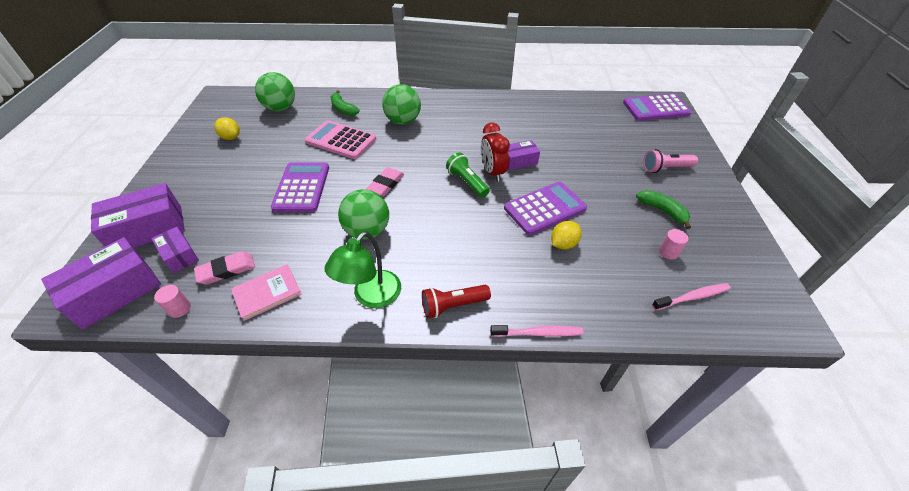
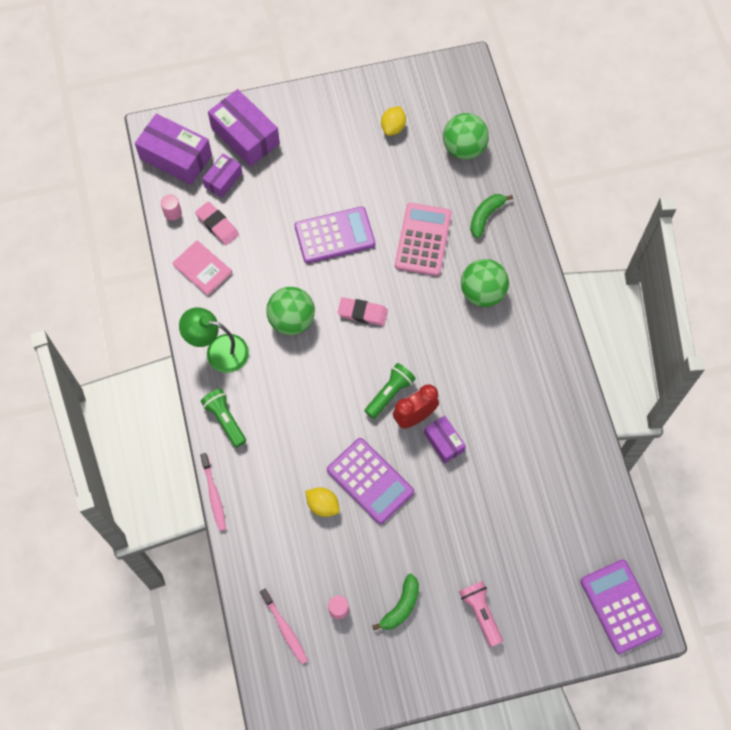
camera: 75 degrees right, 20 degrees up
red flashlight [422,285,491,318] -> green flashlight [201,389,246,448]

